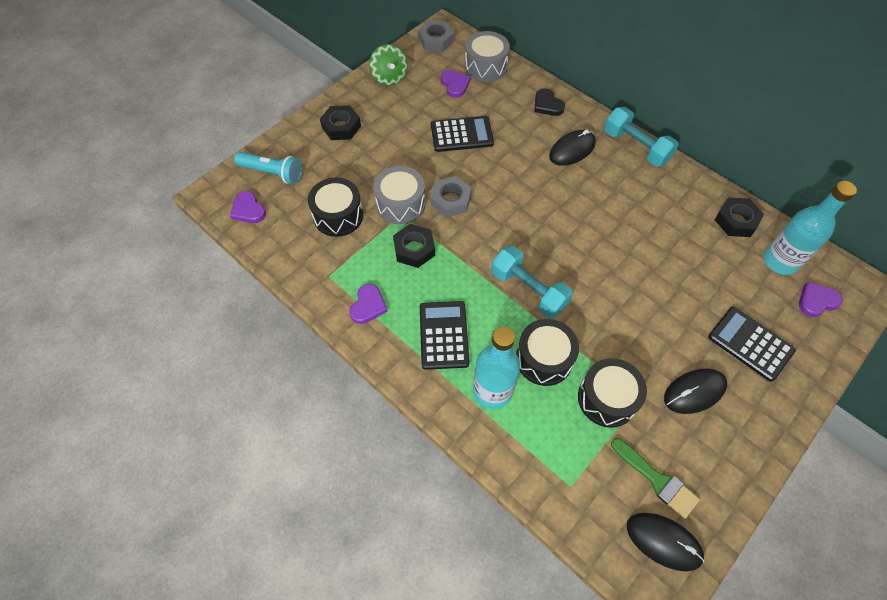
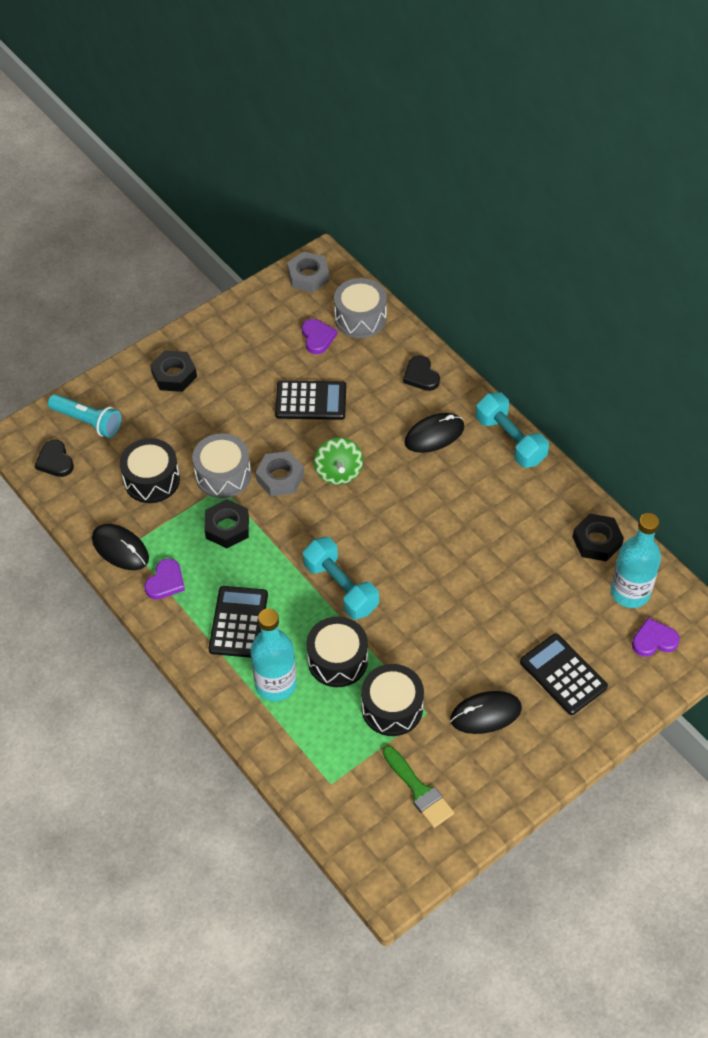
camera: 10 degrees right, 5 degrees down
purple heart [230,191,266,223] -> black heart [35,440,74,477]
green spinning top [369,44,408,86] -> green spinning top moved to [314,438,363,485]
black mouse [627,513,704,572] -> black mouse moved to [92,524,149,570]

